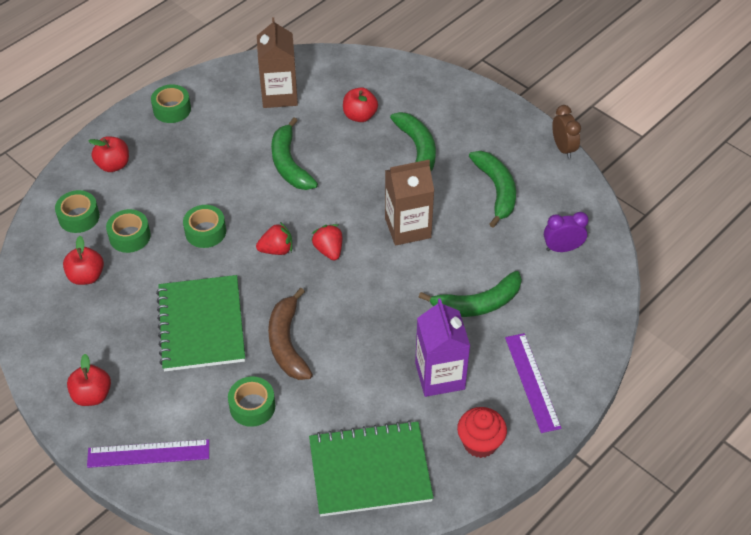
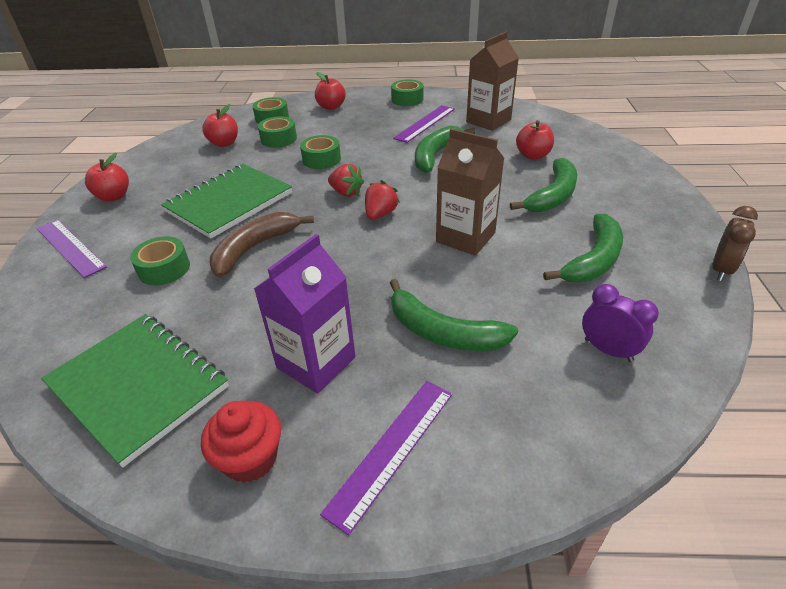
camera: 50 degrees right, 10 degrees down
none -> purple ruler [393,105,455,143]

